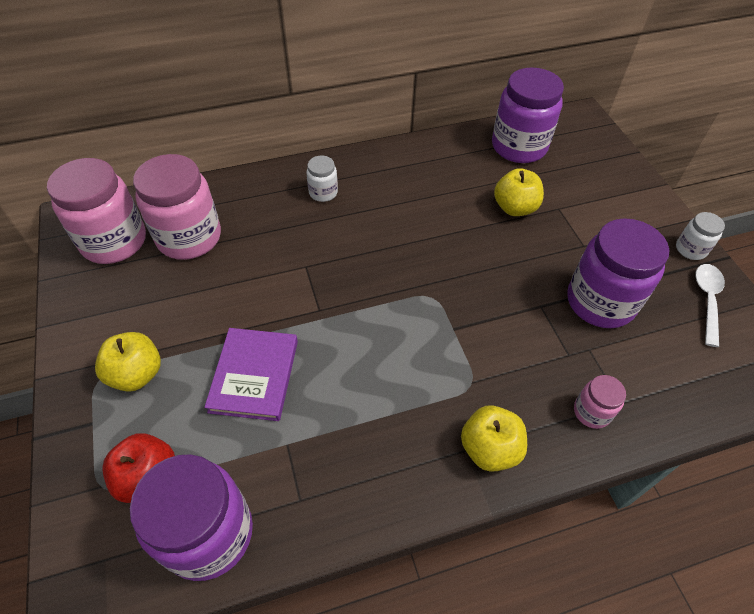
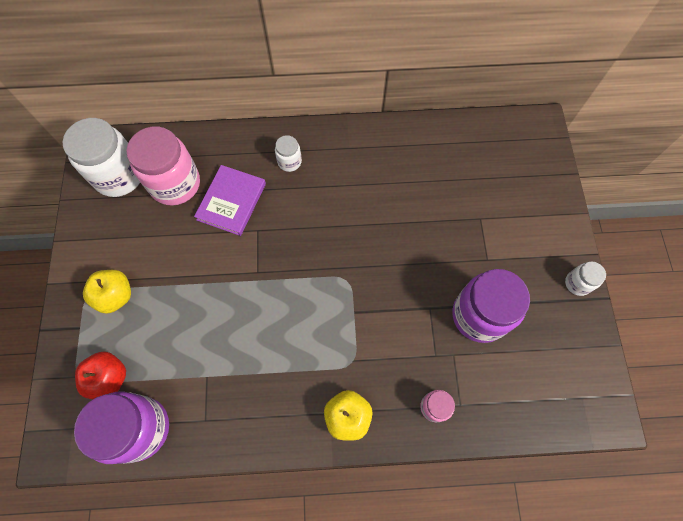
camera: 15 degrees right, 15 degrees up
pink jar [47,158,146,264] -> white jar [63,118,140,197]
purple book [204,328,298,421] -> purple book moved to [194,165,266,236]
purple jar [492,67,564,163] -> none
yellow apple [494,168,544,216] -> none
white spoon [695,264,725,347] -> none

